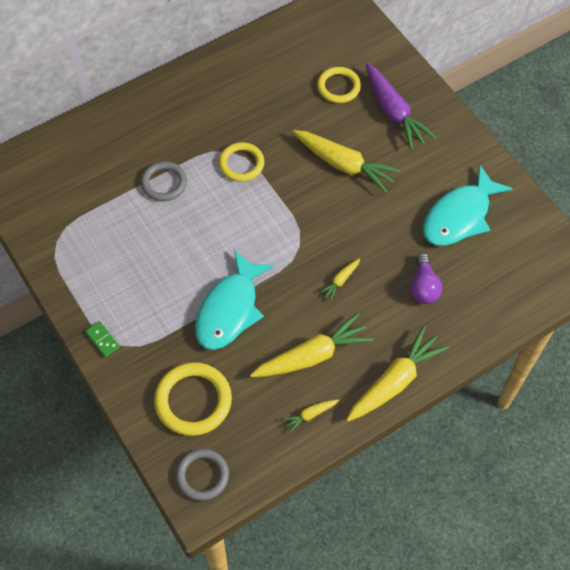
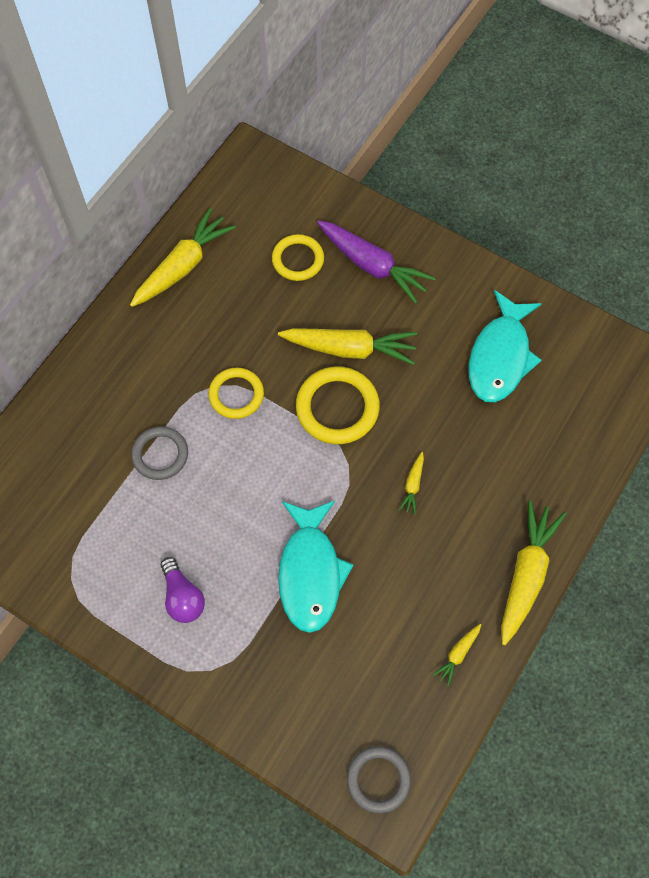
camera: 25 degrees left, 5 degrees up
green domino [85,321,120,358] -> none
yellow ring [154,362,232,436] -> yellow ring moved to [296,366,380,444]
yellow carrot [250,313,374,377] -> yellow carrot moved to [130,208,236,307]
purple light bulb [410,253,442,304] -> purple light bulb moved to [161,557,205,623]

